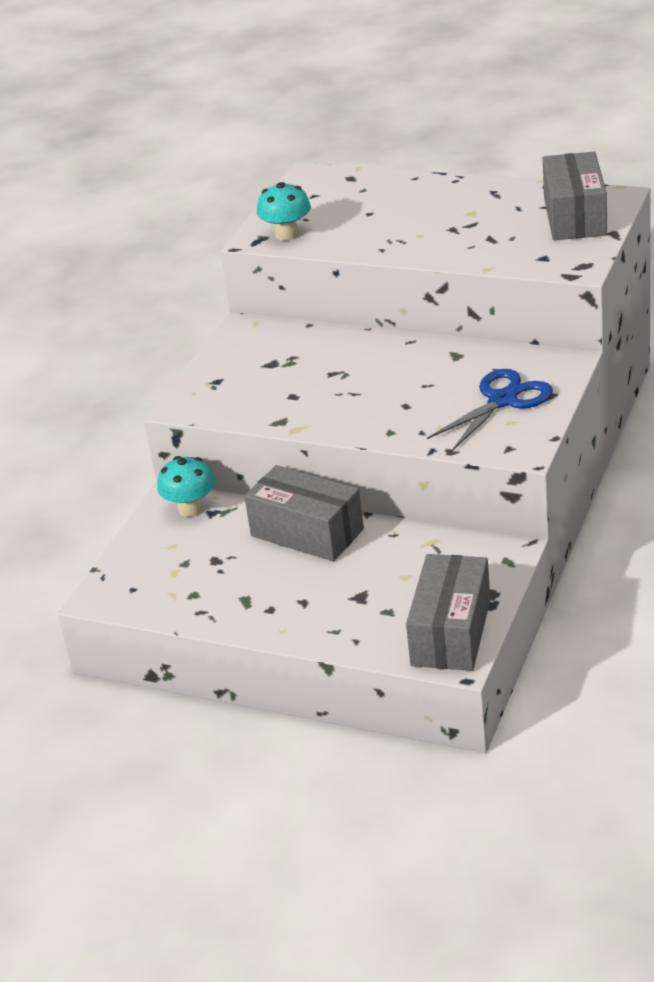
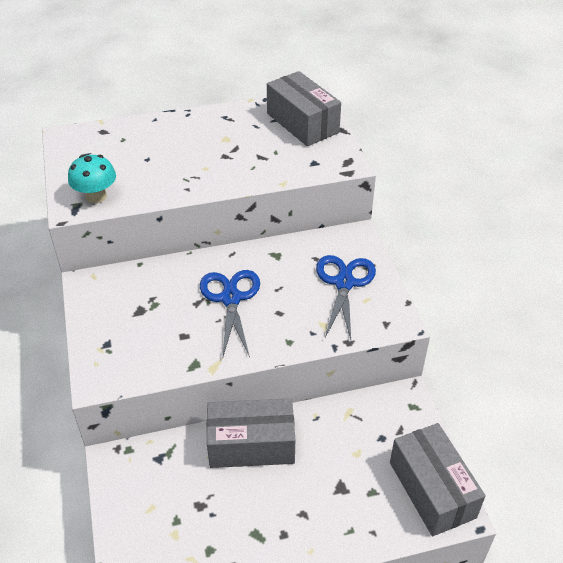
camera: 40 degrees left, 10 degrees up
turquoise mushroom [157,456,215,517] -> none
none -> blue scissors [200,270,260,357]

